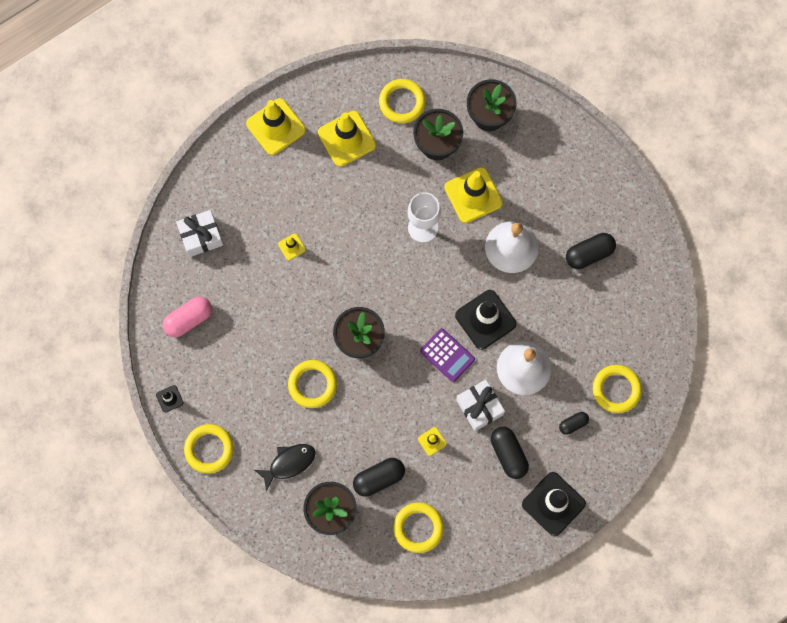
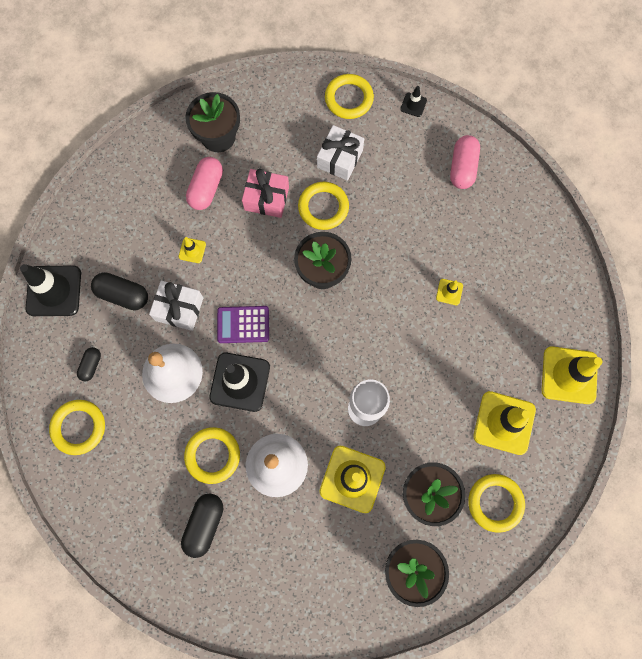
camera: 135 degrees right, 0 degrees up
white gift [176,210,223,257] -> white gift moved to [317,125,364,181]
black fish [254,444,316,492] -> none
black capsule [353,458,405,497] -> pink capsule [186,157,223,210]
yellow ring [393,502,444,553] -> yellow ring moved to [184,427,240,484]
none -> pink gift [242,169,289,218]

